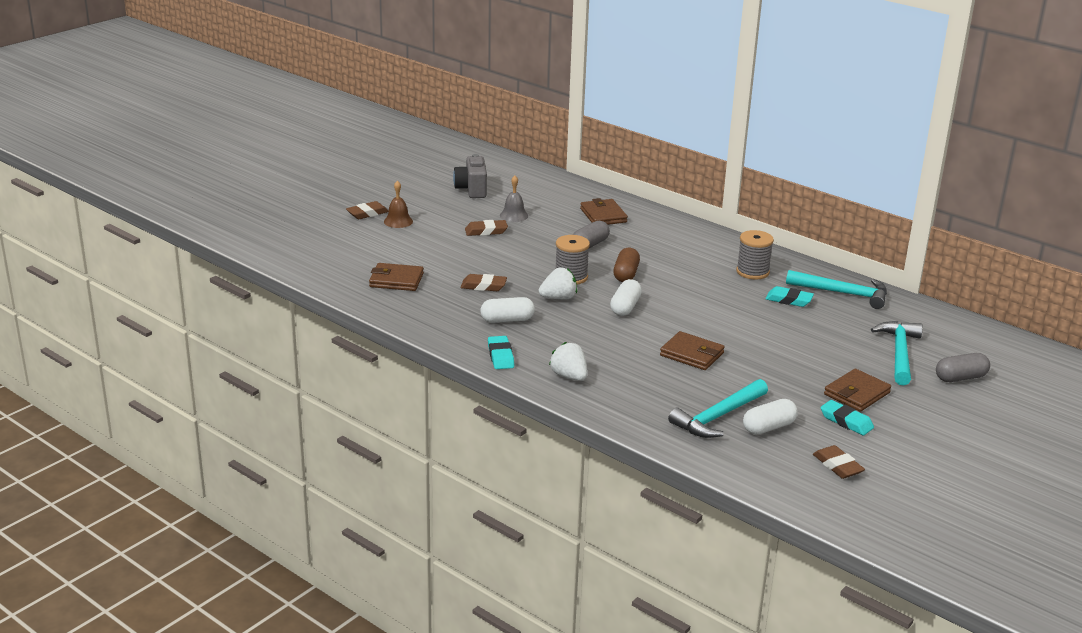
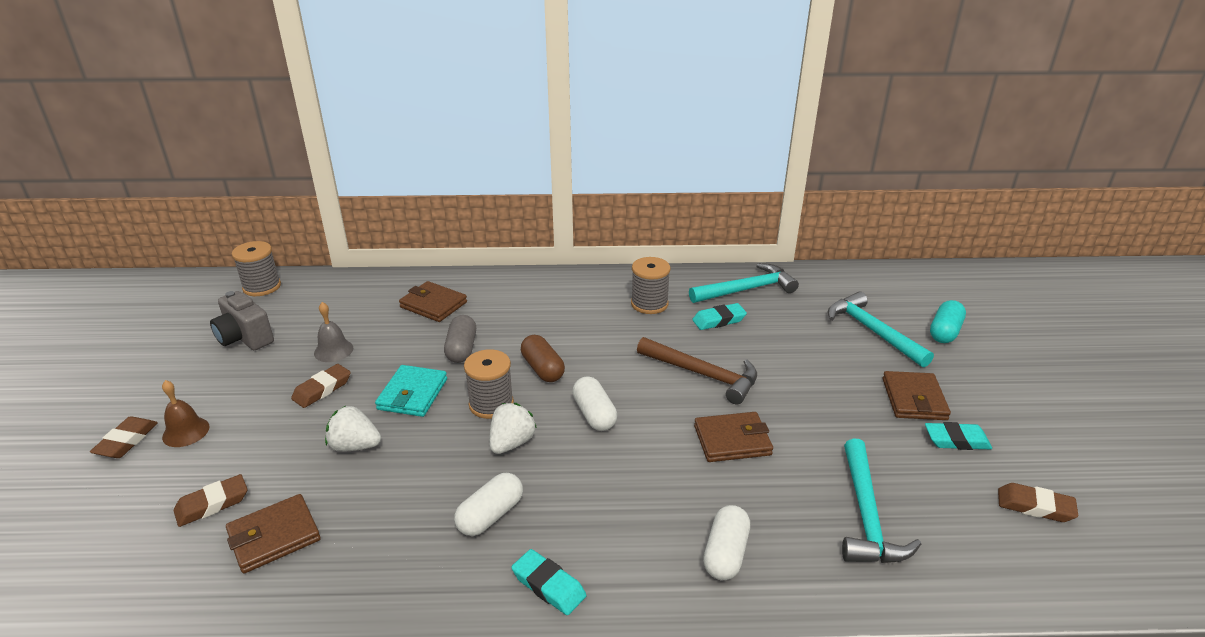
camera: 40 degrees left, 5 degrees up
brown eraser [460,274,507,291] -> brown eraser moved to [174,474,247,527]
white strawberry [549,342,587,381] -> white strawberry moved to [325,406,381,452]
white capsule [743,399,798,434] -> white capsule moved to [703,505,750,580]
grey capsule [936,353,990,382] -> turquoise capsule [930,300,966,343]
none -> grey spool [232,241,281,296]
none -> turquoise wallet [375,365,447,417]
none -> brown hammer [637,337,757,404]

